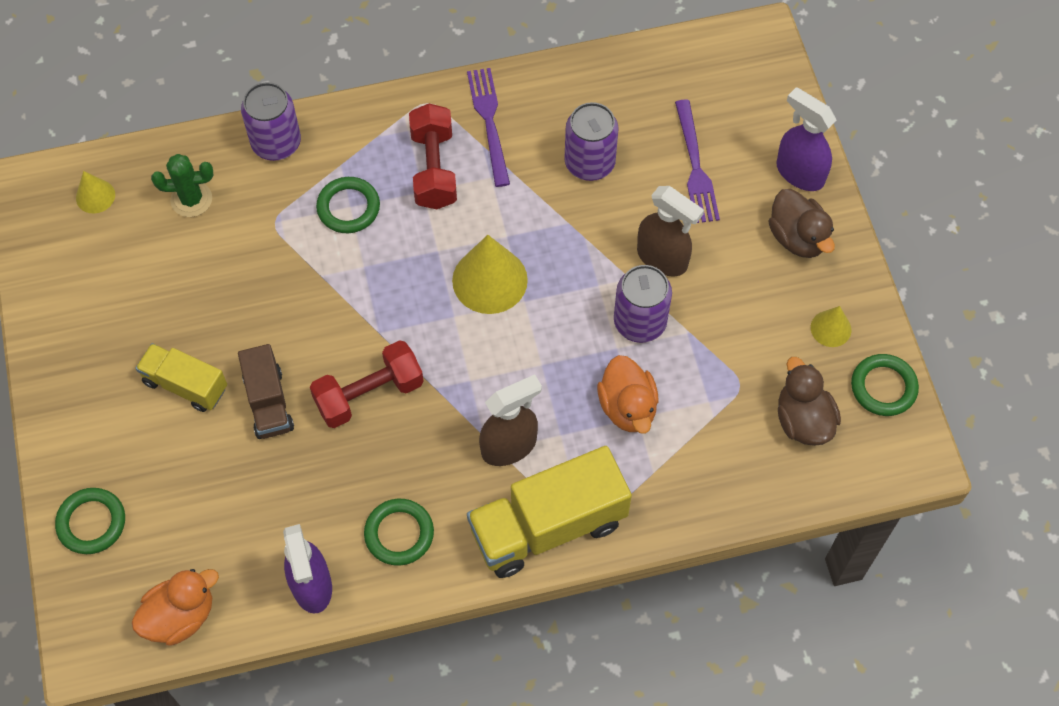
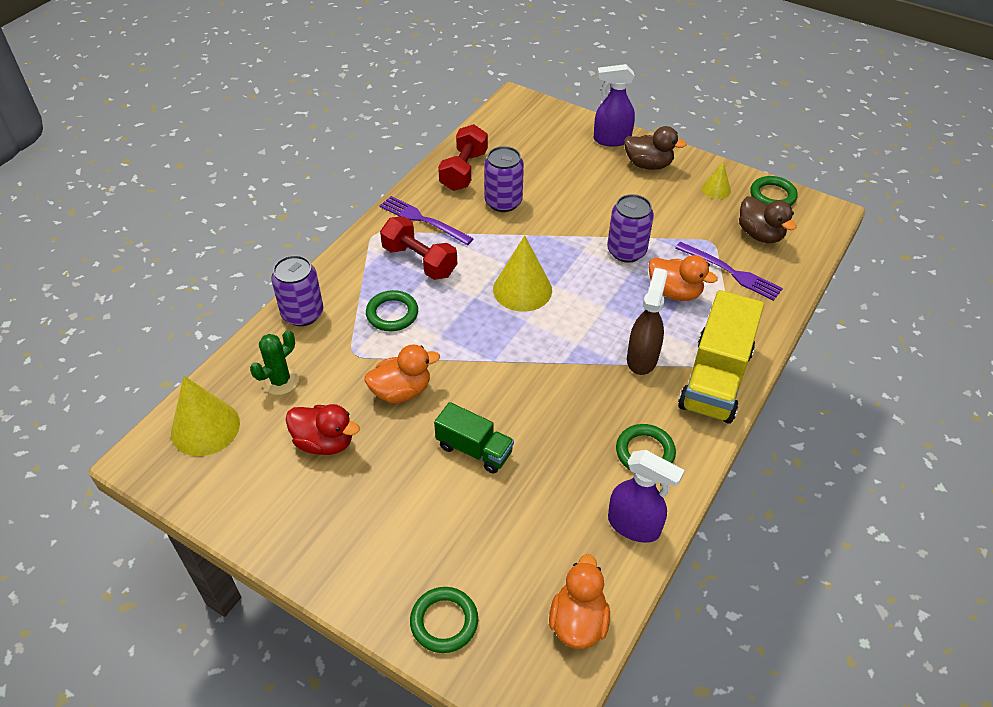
camera: 45 degrees left, 15 degrees down
yellow cone [76,171,115,213] -> yellow cone [171,376,240,456], size x1.87
yellow truck [135,343,227,412] -> none
brown truck [238,344,294,439] -> green truck [434,402,514,474]
red dumbbell [310,340,424,428] -> red dumbbell moved to [438,124,488,191]
brown spray bottle [637,186,704,276] -> none
purple fork [675,100,720,223] -> purple fork moved to [675,242,783,301]
brown duck [778,357,841,446] -> brown duck turned 150 degrees counterclockwise [739,196,796,243]
none -> red duck [286,404,360,455]
none -> orange duck [364,344,440,403]

